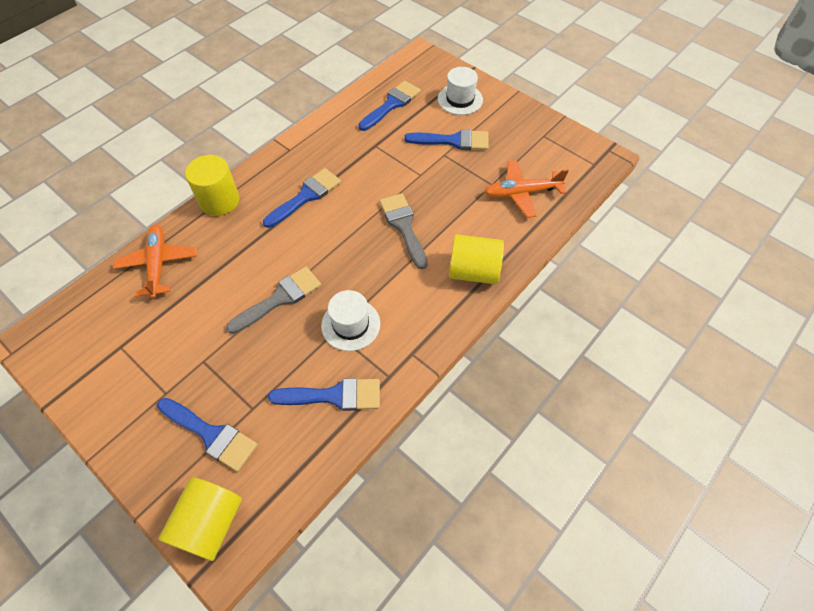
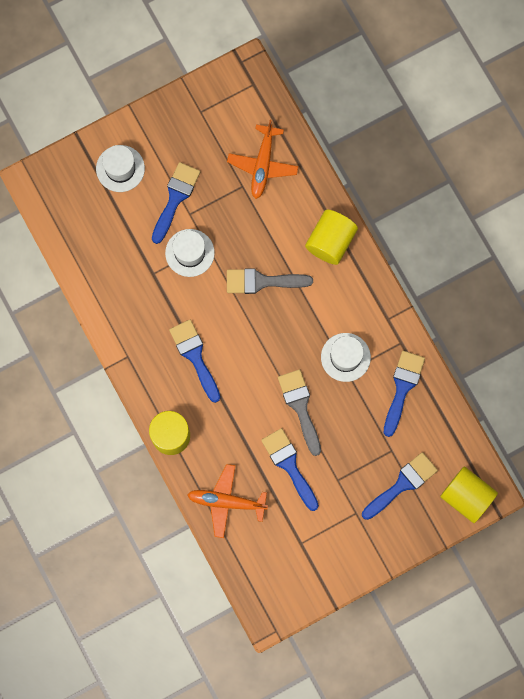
camera: 70 degrees left, 20 degrees up
blue brush [358,81,421,131] -> blue brush moved to [261,428,319,511]
none -> white hat [165,229,215,277]

